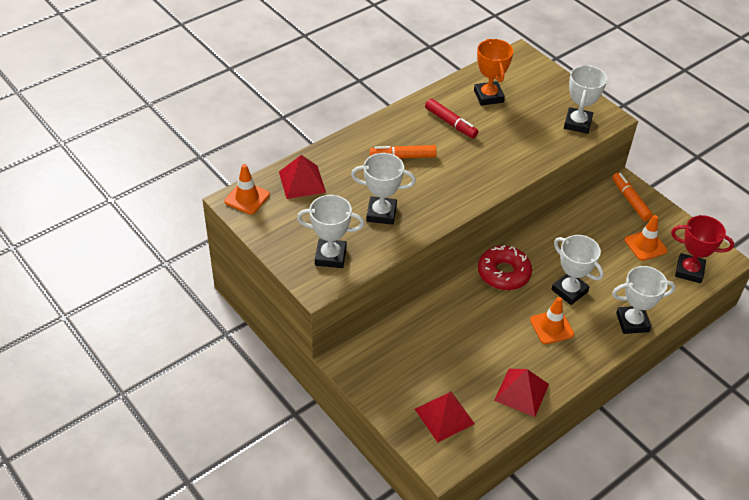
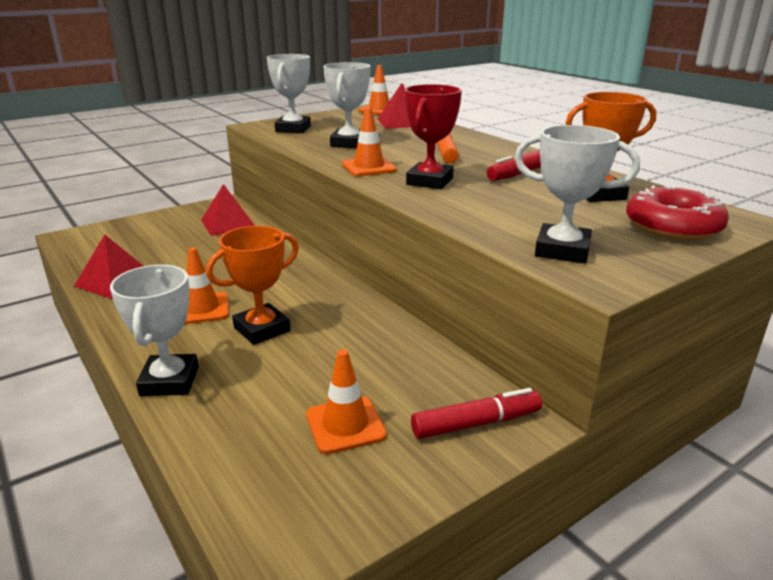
camera: 95 degrees right, 20 degrees down
red pyramid [415,392,475,442] -> red pyramid moved to [201,184,255,236]
red donut [478,245,532,290] -> red donut moved to [626,185,729,241]
white trophy [551,235,604,305] -> orange trophy [206,226,299,345]
orange marker [612,172,653,221] -> red marker [411,388,542,439]
red trophy [671,215,734,283] -> red trophy moved to [405,84,462,189]
none -> orange traffic cone [342,107,397,176]

